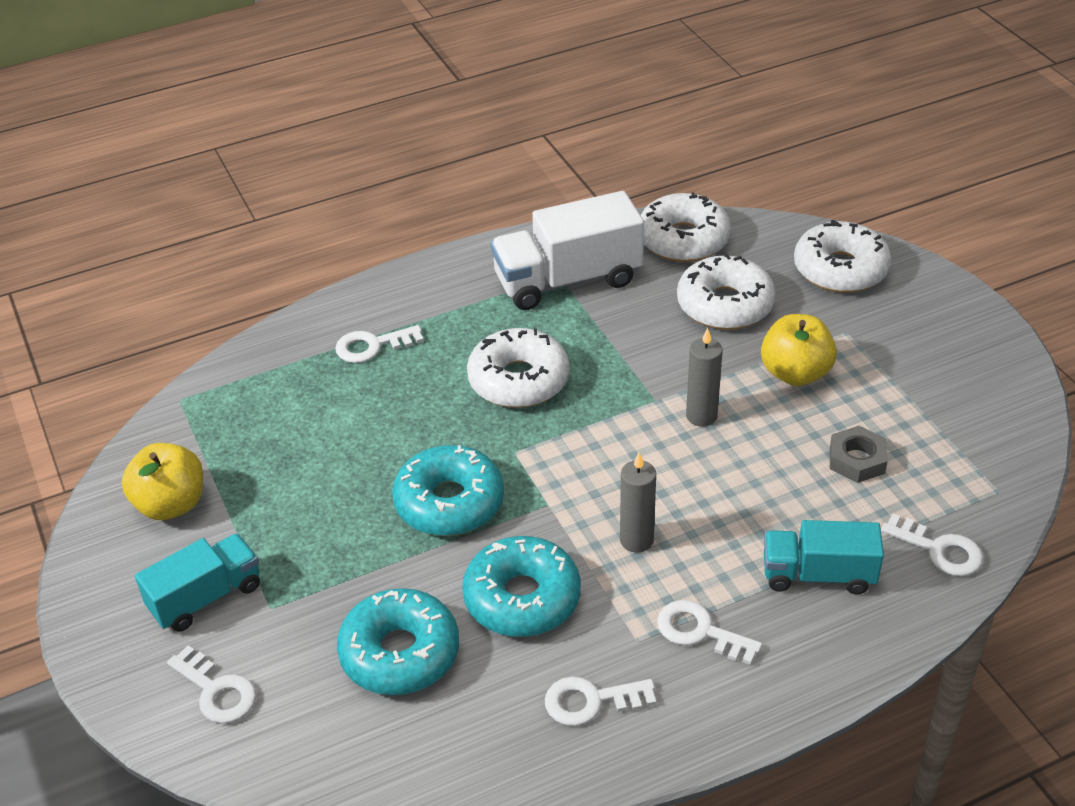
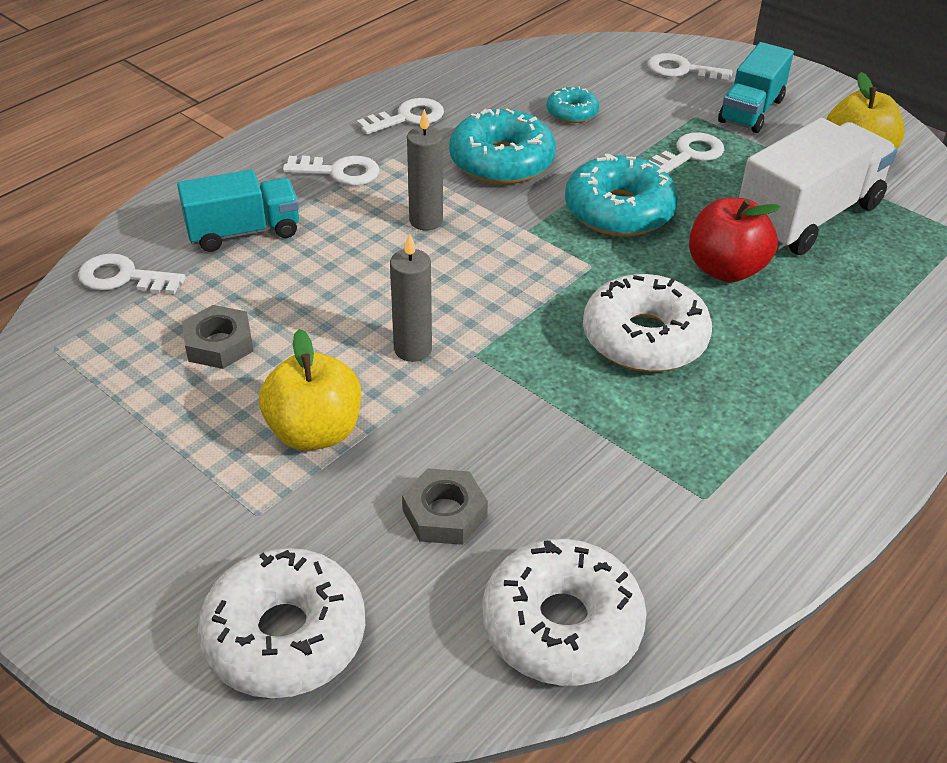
camera: 155 degrees right, 0 degrees up
white key [335,325,424,363] -> white key moved to [649,132,724,173]
turquoise donut [337,588,459,695] -> turquoise donut [547,86,599,123], size x0.52
white truck [491,191,644,310] -> white truck moved to [739,118,897,255]
white donut [677,253,776,330] -> grey nut [402,468,488,545]
none -> red apple [689,198,781,282]

